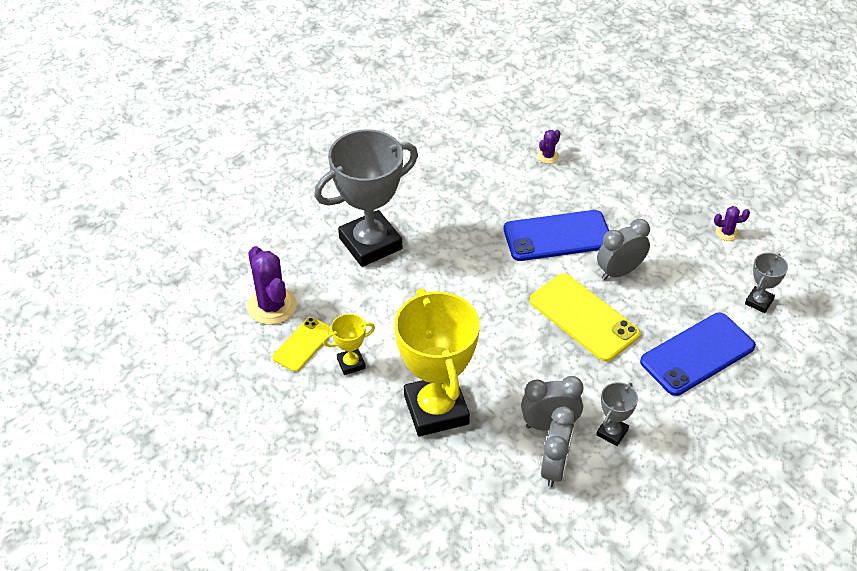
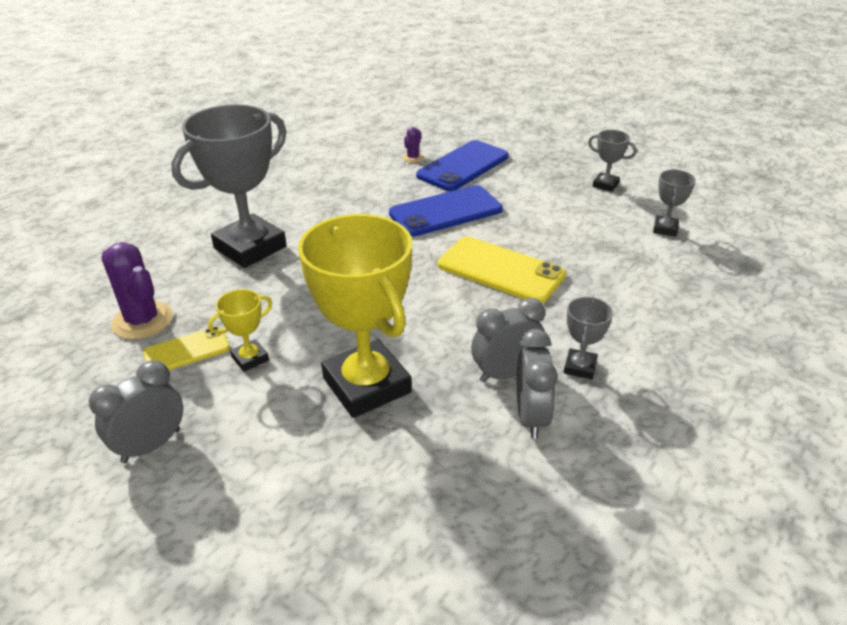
camera: 15 degrees left, 10 degrees down
yellow phone [272,317,331,372] -> yellow phone turned 45 degrees clockwise [143,326,230,370]
grey clock [597,219,650,280] -> grey clock moved to [89,360,183,463]
blue phone [640,313,756,396] -> blue phone moved to [416,140,509,191]
purple cactus [714,206,750,241] -> grey trophy [588,130,637,192]

